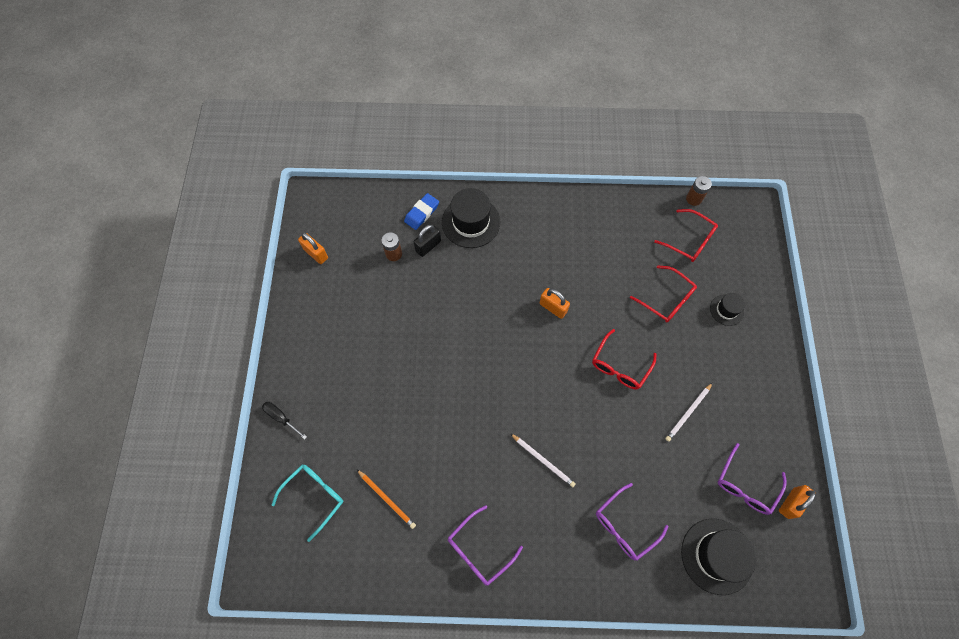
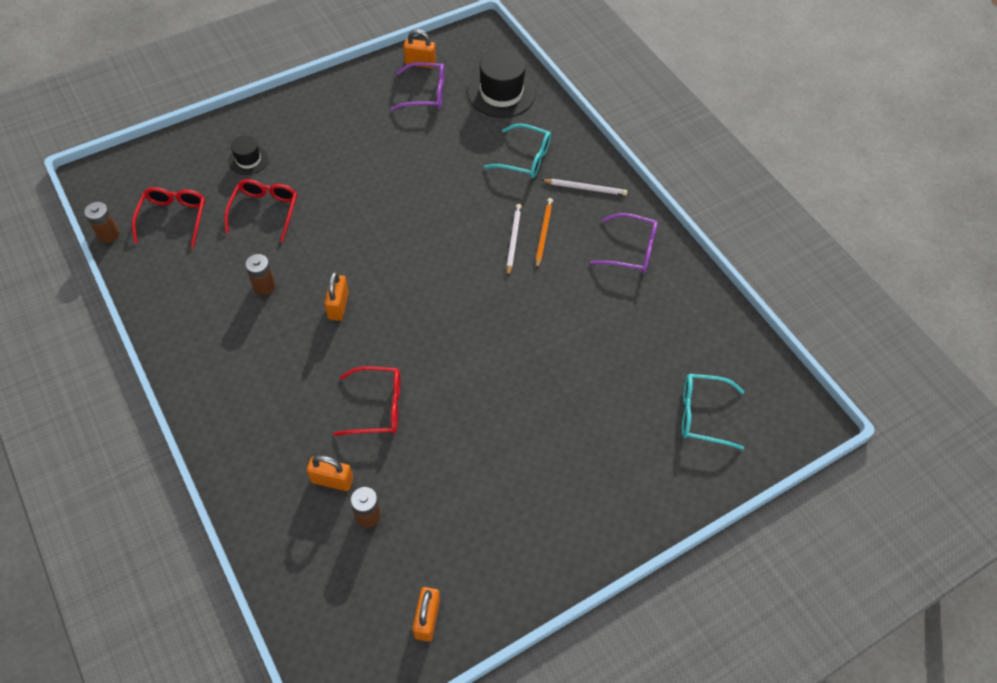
camera: 125 degrees left, 10 degrees down
black screwdriver [262,402,307,440] -> none
orange pencil [356,469,416,529] -> orange pencil moved to [536,198,553,269]
blue eraser [404,193,439,230] -> none
black padlock [414,225,441,257] -> orange padlock [307,455,353,491]
black hat [442,188,500,248] -> none
red glasses [592,329,657,390] -> red glasses moved to [333,366,400,436]
purple glasses [596,483,669,560] -> turquoise glasses [484,124,551,178]
white pencil [665,382,713,442] -> white pencil moved to [542,179,627,196]
none -> brown battery [245,254,276,295]

